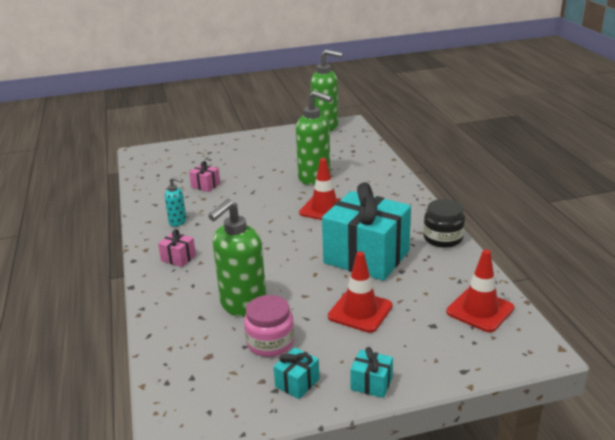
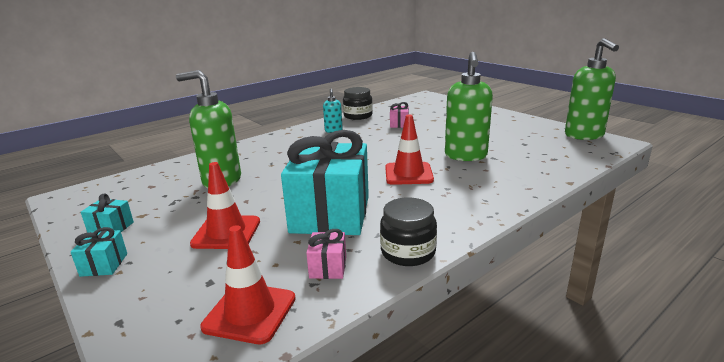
camera: 65 degrees right, 5 degrees down
pink gift [158,229,196,267] -> pink gift moved to [306,229,346,279]
pink jar [244,295,295,357] -> none
none -> black jar [343,87,373,120]

